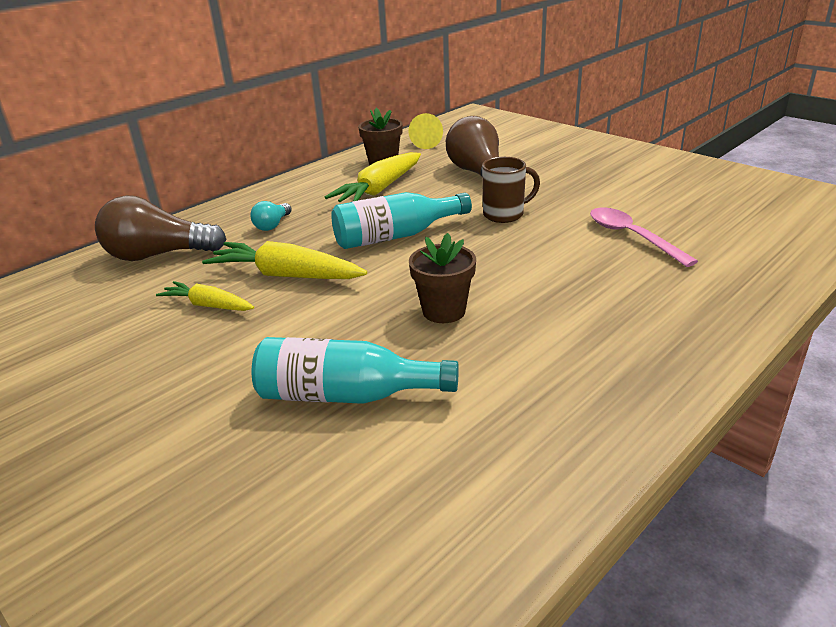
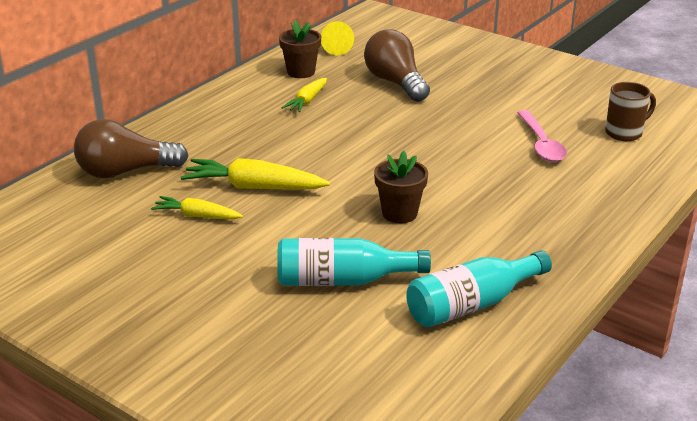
camera: 10 degrees left, 0 degrees up
turquoise light bulb [250,201,292,231] -> none
yellow carrot [325,152,421,202] -> yellow carrot [282,78,327,112], size x0.61
turquoise bottle [331,192,472,249] -> turquoise bottle moved to [406,250,552,328]
brown mug [482,157,540,223] -> brown mug moved to [605,82,656,141]
pink spoon [590,208,698,267] -> pink spoon turned 150 degrees counterclockwise [517,110,567,162]

